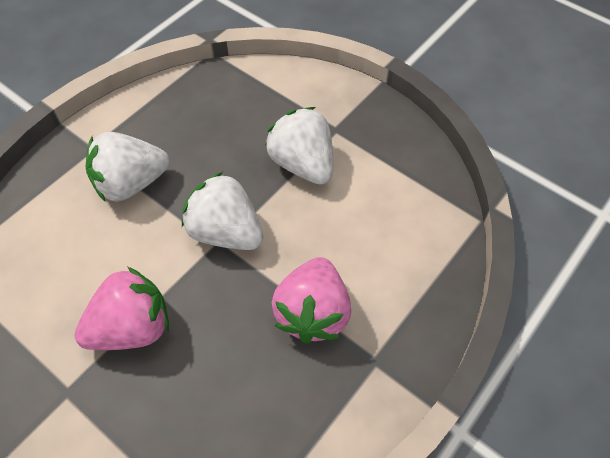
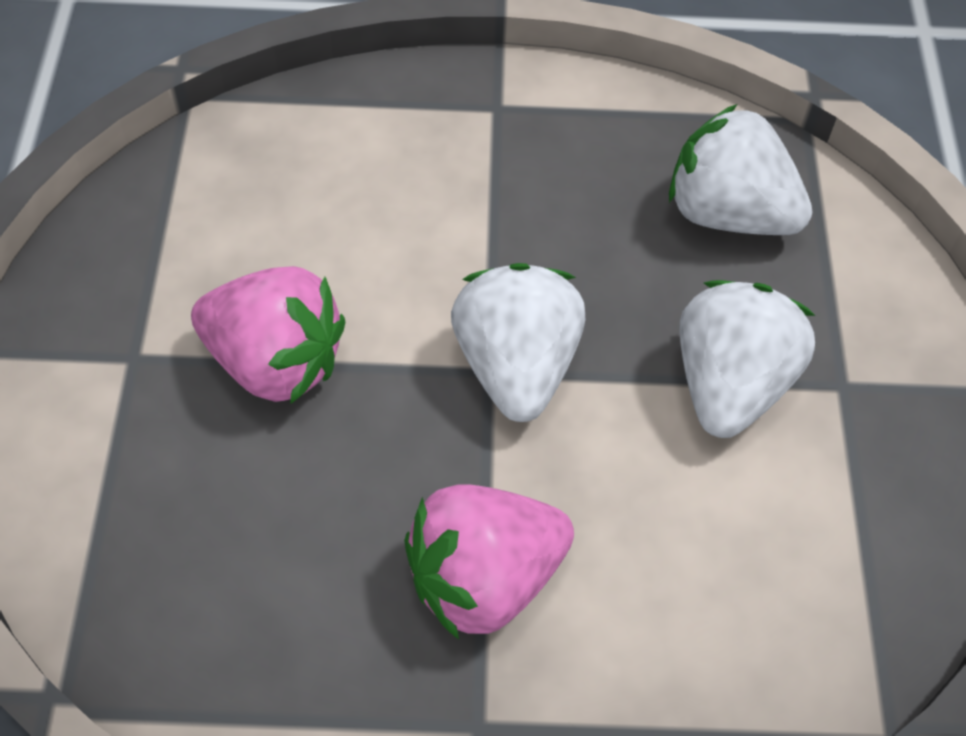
camera: 50 degrees right, 0 degrees up
white strawberry [86,132,169,202] -> white strawberry moved to [669,104,812,235]

